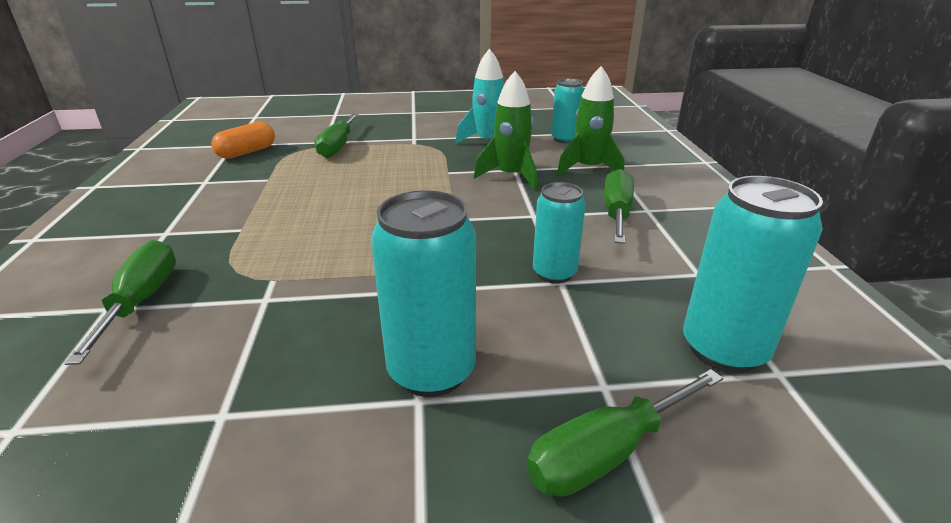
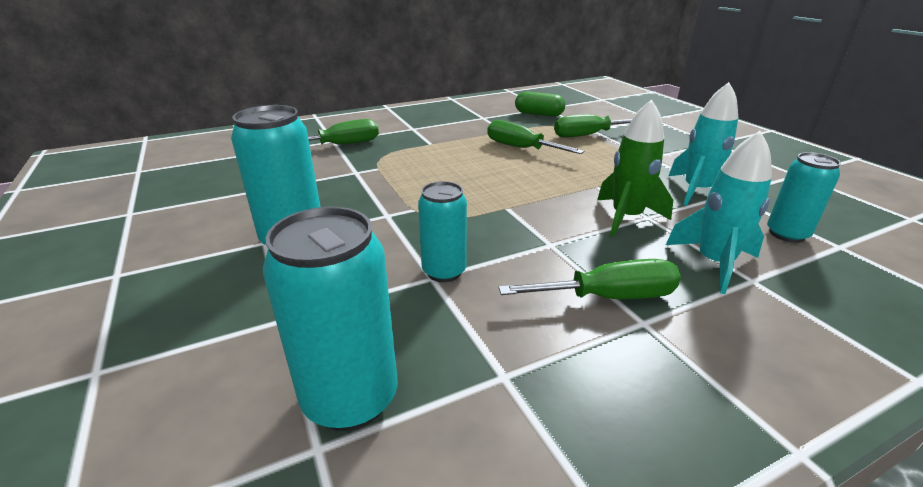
camera: 70 degrees right, 0 degrees up
orange capsule [211,122,275,159] -> green capsule [515,92,565,117]
green screwdriver [526,369,723,497] -> green screwdriver moved to [487,120,584,154]
green rocket [557,66,625,176] -> turquoise rocket [666,131,772,294]

